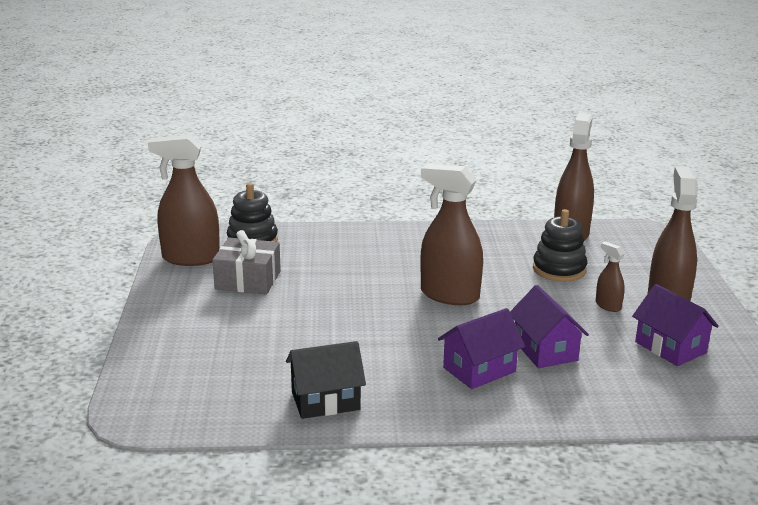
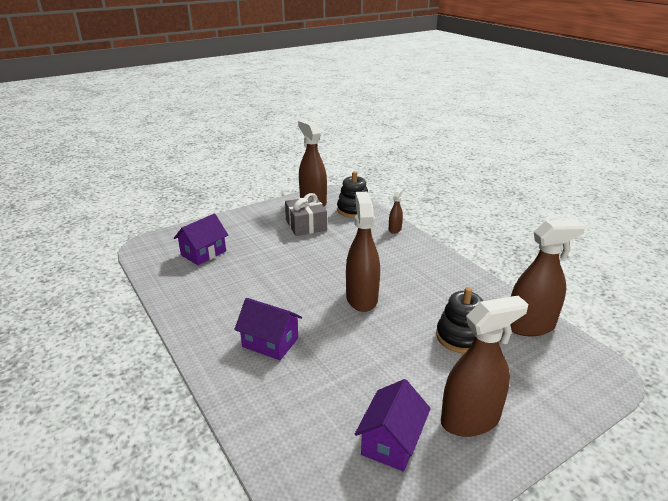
camera: 60 degrees right, 5 degrees up
black house [286,341,366,419] -> none
purple house [510,285,589,368] -> purple house moved to [174,213,228,265]
brown spray bottle [596,242,625,312] -> brown spray bottle moved to [389,188,403,234]

